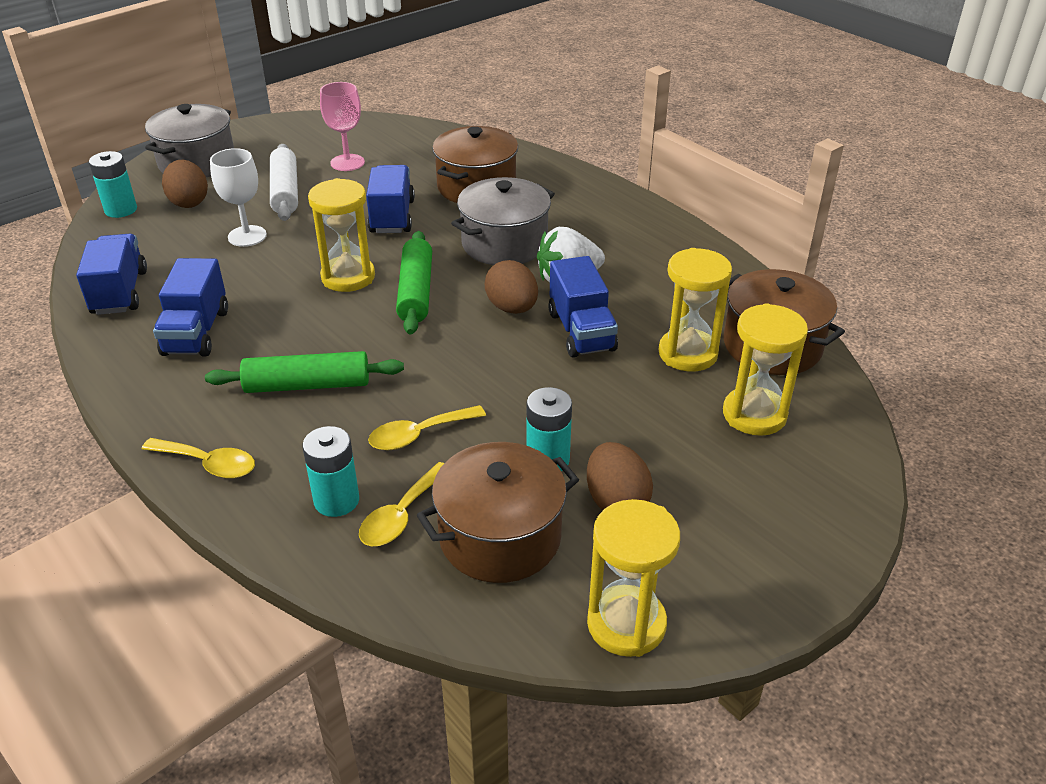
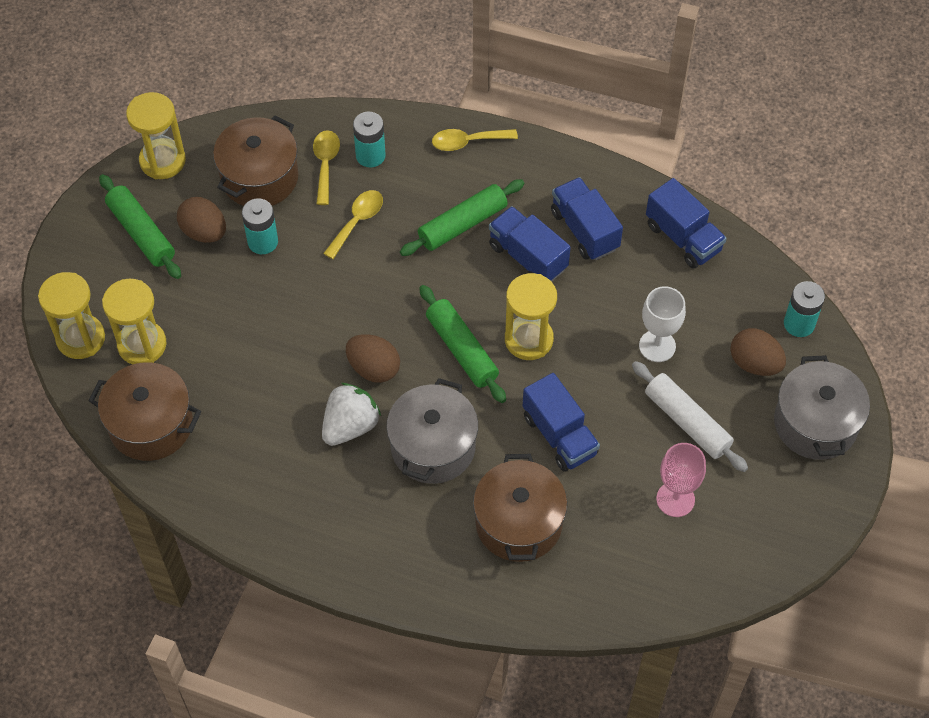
camera: 150 degrees right, 20 degrees up
blue truck [548,256,618,358] -> blue truck moved to [489,206,571,282]
yellow hourglass [658,248,732,371] -> yellow hourglass moved to [38,272,105,359]
none -> green rolling pin [99,174,181,279]

